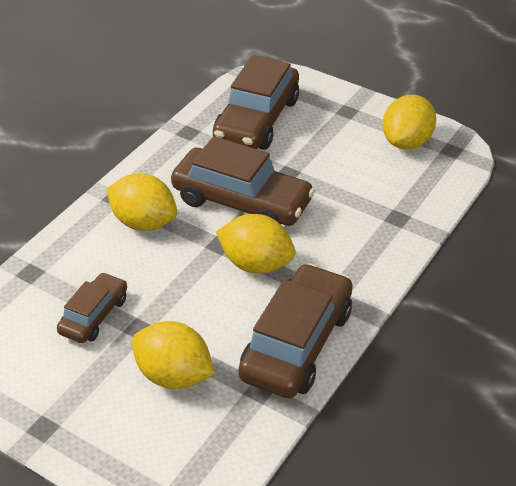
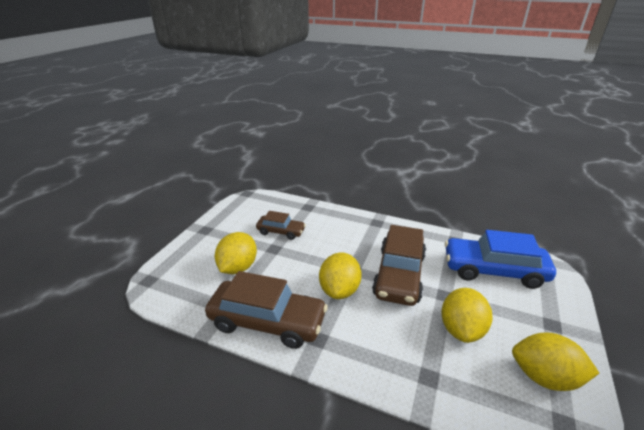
camera: 80 degrees right, 10 degrees down
yellow lemon [107,173,177,231] -> yellow lemon moved to [441,288,493,343]
brown car [213,55,299,150] -> blue car [445,230,556,289]

